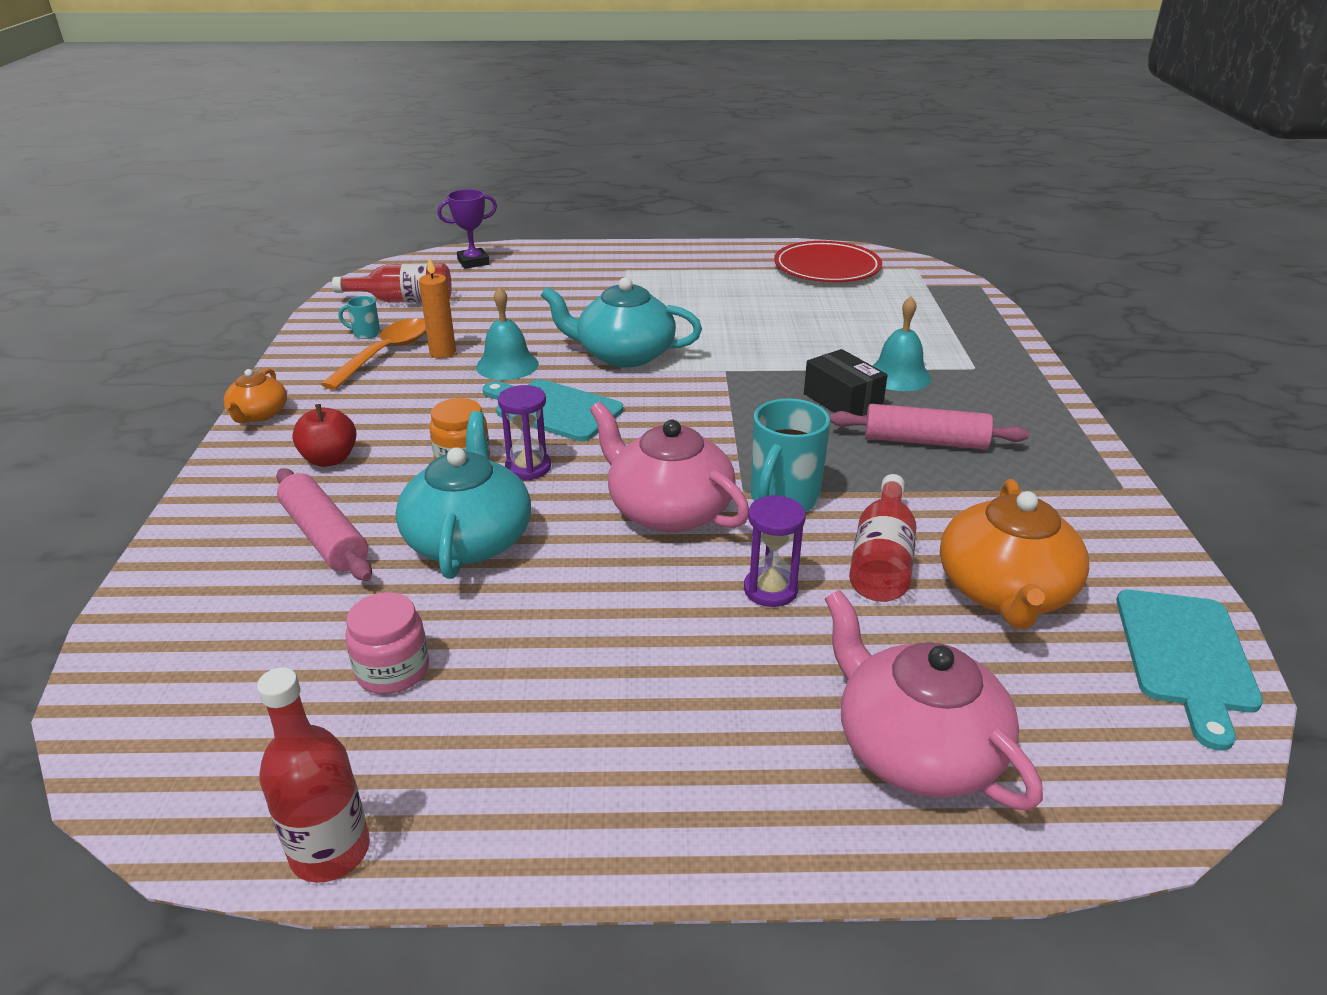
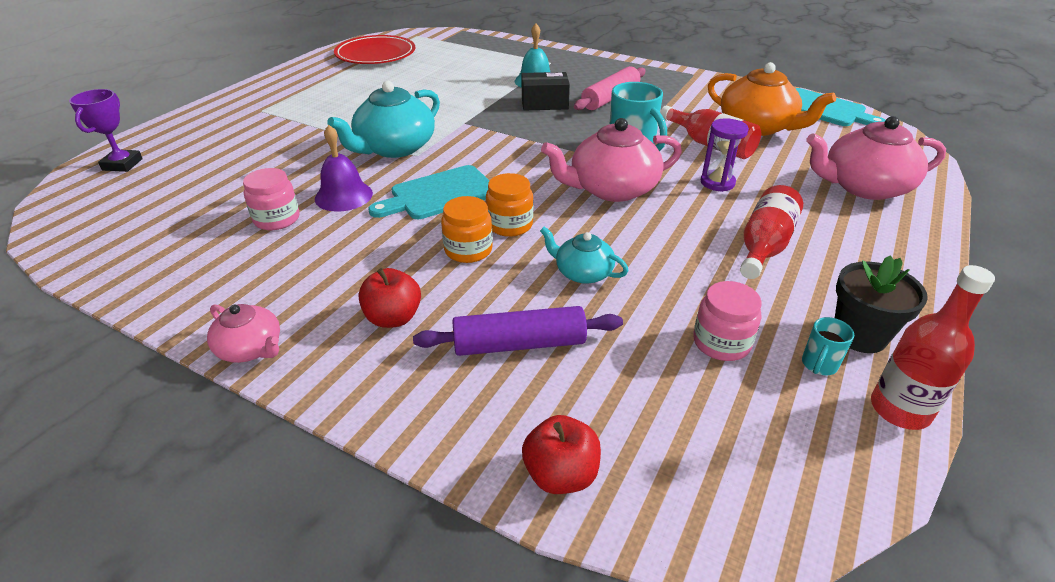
camera: 60 degrees left, 5 degrees up
orange teapot [224,368,287,423] -> pink teapot [207,304,280,363]
pink rolling pin [276,468,372,581] -> purple rolling pin [413,306,623,356]
orange spoon [321,318,426,390] -> none
red bottle [332,263,452,303] -> red bottle moved to [740,185,803,279]
turquoise mug [339,296,380,339] -> turquoise mug moved to [802,317,854,375]
turquoise teapot [396,411,531,579] -> turquoise teapot [540,227,629,284], size x0.55
orange candle [419,257,456,358] -> pink jar [243,168,300,230]
turquoise bell [476,287,539,380] -> purple bell [315,125,373,212]
purple hourglass [498,385,551,480] -> orange jar [486,173,533,237]
none -> red apple [522,415,601,494]
none -> black flower pot [835,255,928,353]

